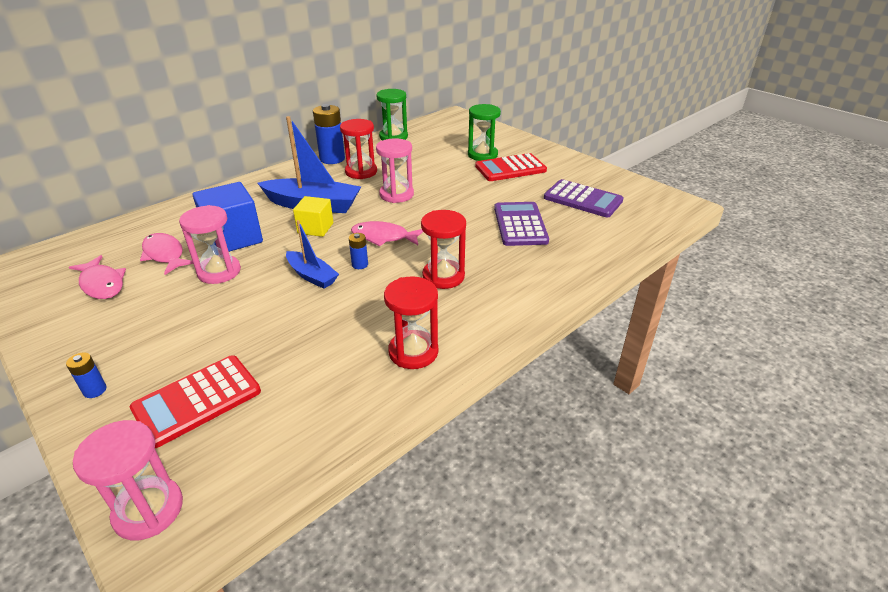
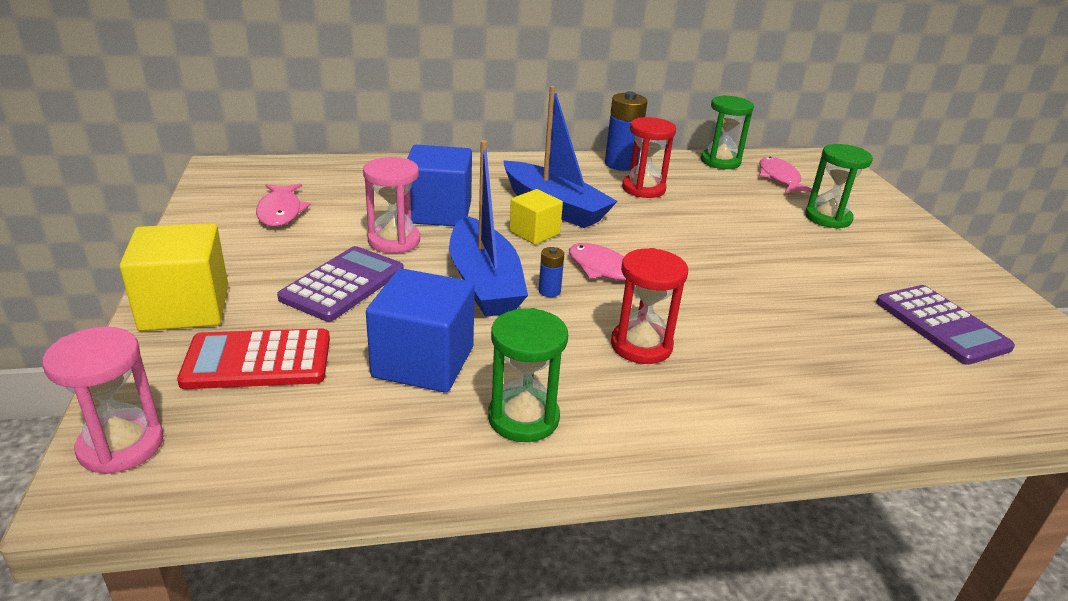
camera: 30 degrees right, 5 degrees down
blue battery [66,352,107,398] -> yellow cube [120,223,228,331]
pink fish [140,233,193,275] -> pink fish moved to [759,157,812,193]
blue boat [286,220,339,289] -> blue boat [449,140,528,317], size x1.76
pink hourglass [376,138,414,203] -> none
red hourglass [384,276,438,369] -> green hourglass [488,308,568,442]
red calculator [475,153,547,181] -> none
purple calculator [494,202,549,246] -> purple calculator moved to [277,246,404,321]
none -> blue cube [366,268,475,393]

